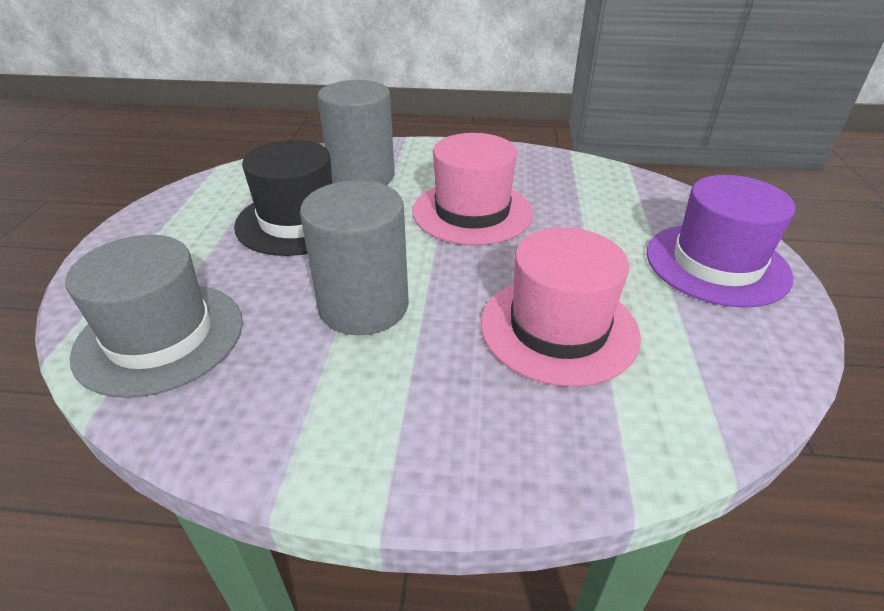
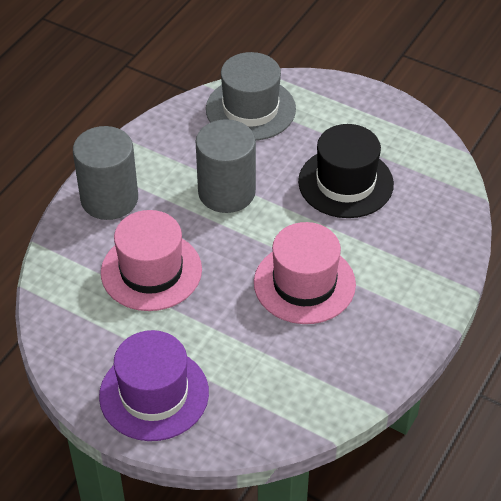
camera: 115 degrees right, 10 degrees up
grey cylinder [318,80,395,185] -> grey cylinder moved to [73,126,138,220]

